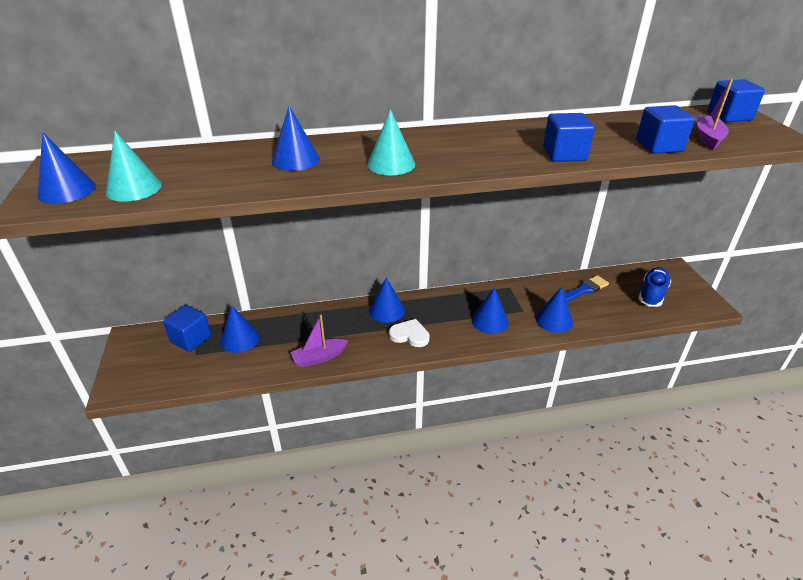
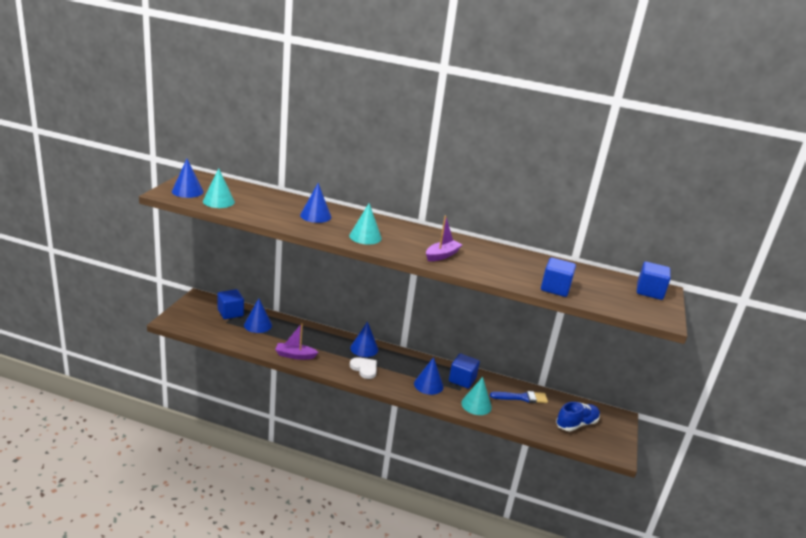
camera: 25 degrees right, 10 degrees down
blue cone [535,287,573,333] -> turquoise cone [461,377,492,415]
blue cube [543,113,595,162] -> blue cube moved to [449,354,480,389]
purple boat [697,79,733,150] -> purple boat moved to [426,216,463,261]

